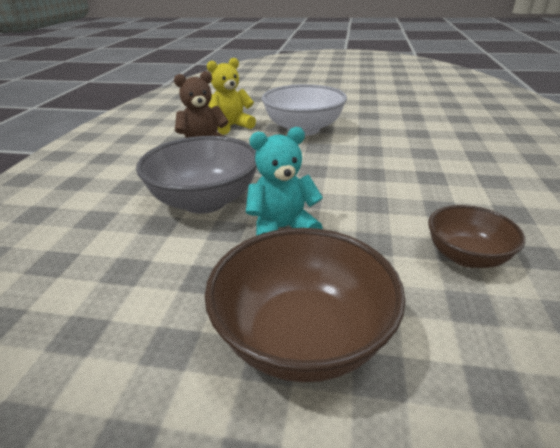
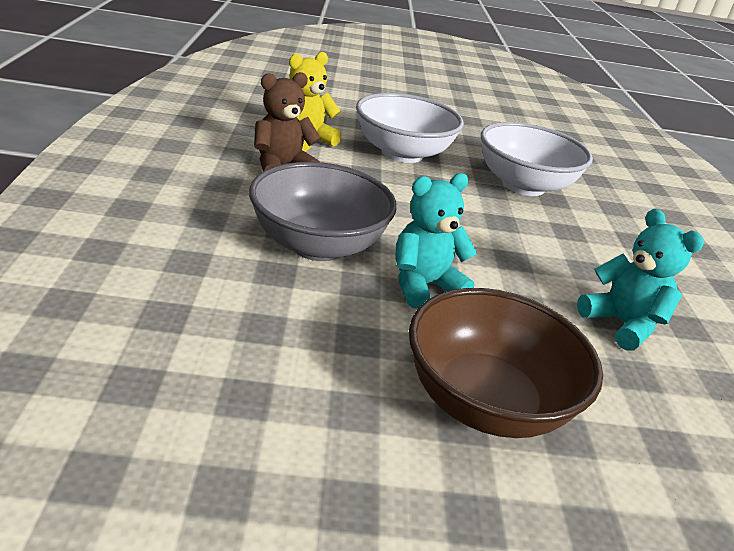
camera: 15 degrees left, 0 degrees up
brown bowl [428,205,525,268] -> turquoise teddy bear [577,209,704,351]
none -> white bowl [481,122,593,196]

